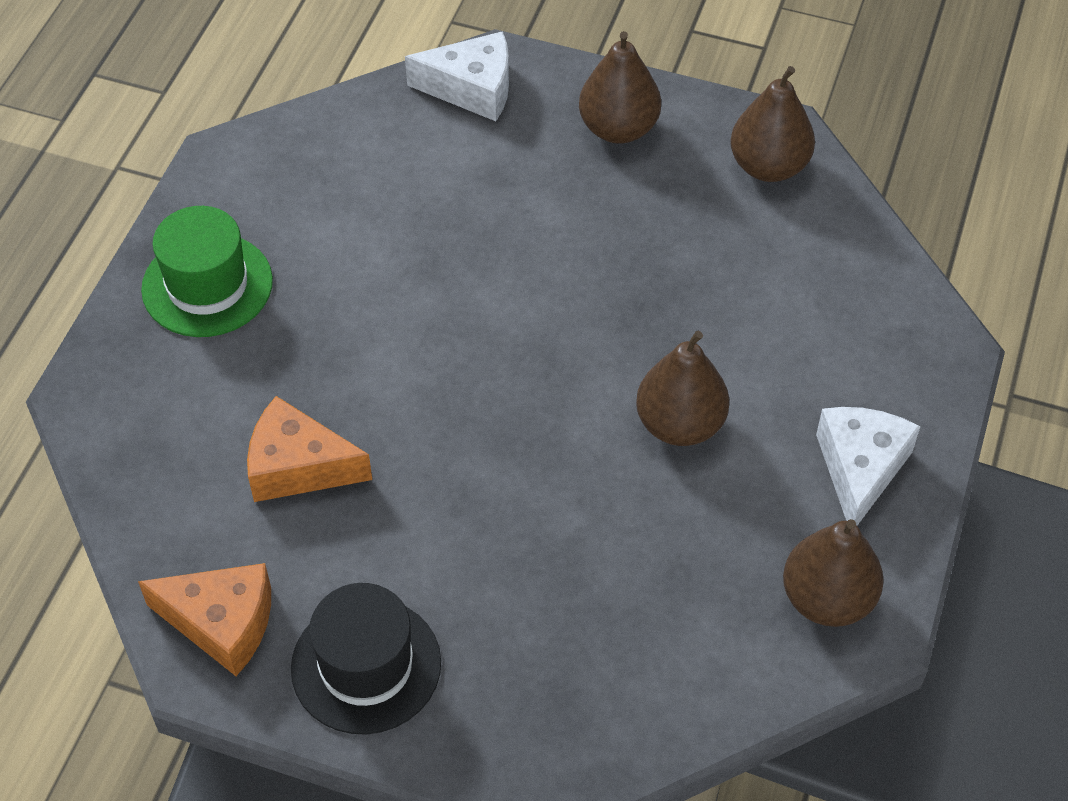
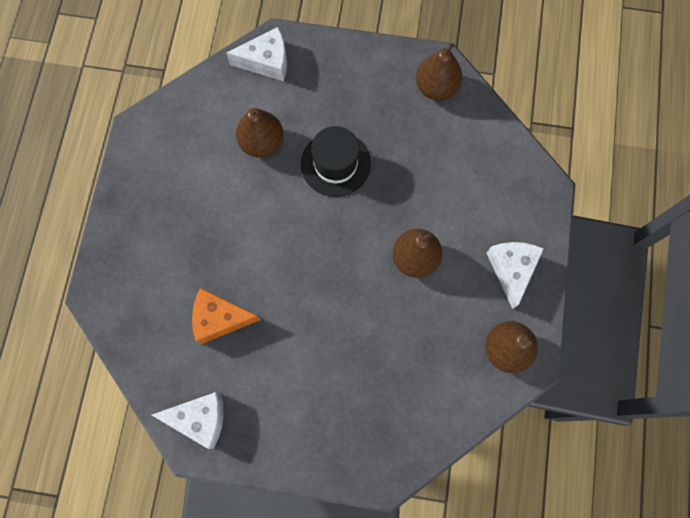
camera: 10 degrees left, 20 degrees up
orange cheese [138,563,271,676] -> white cheese [152,392,224,449]
green hat [141,206,273,337] -> none
black hat [291,583,441,735] -> black hat moved to [301,126,371,197]
brown pear [579,31,661,144] -> brown pear moved to [236,108,284,158]

